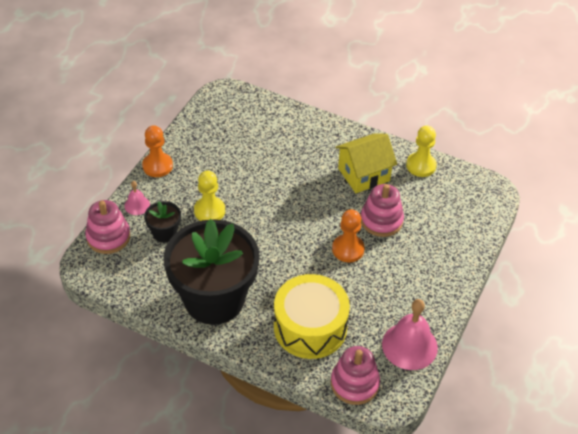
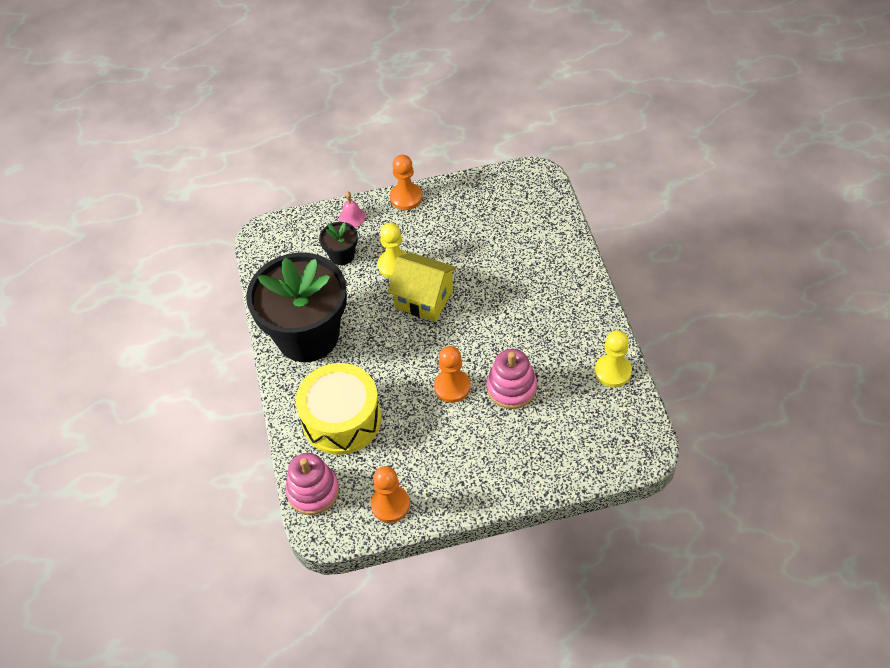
camera: 55 degrees right, 5 degrees up
pink stacking toy [85,200,130,254] -> none
yellow house [335,133,397,193] -> yellow house moved to [387,252,457,322]
pink bell [382,299,438,370] -> orange pawn [371,466,410,523]

